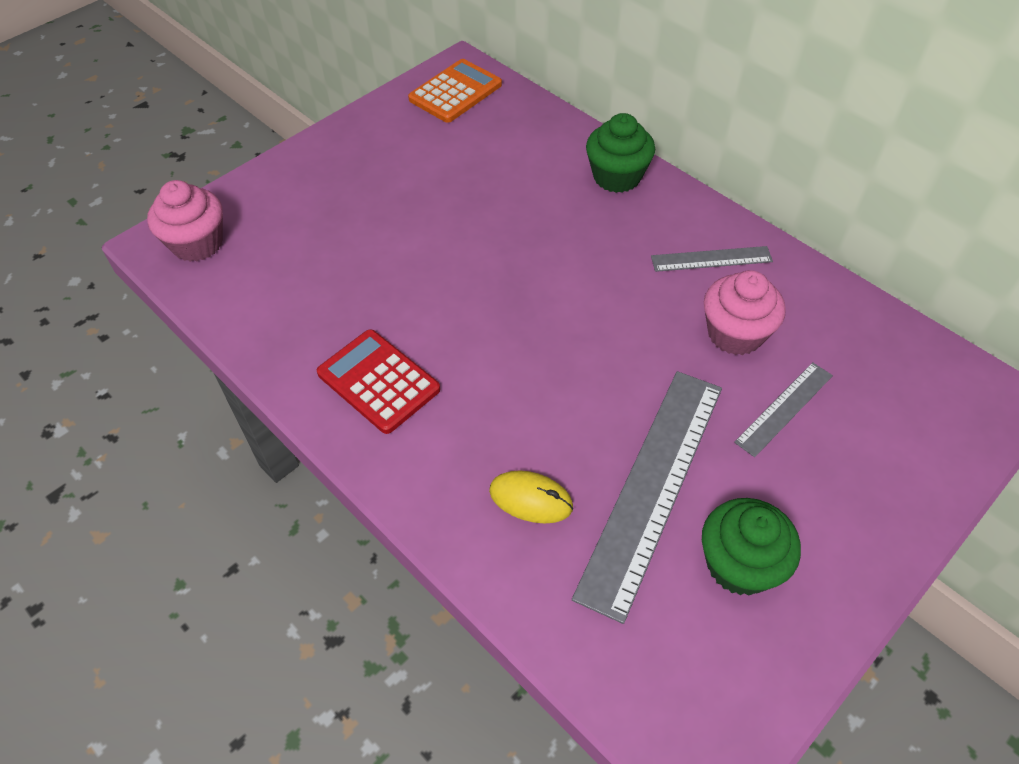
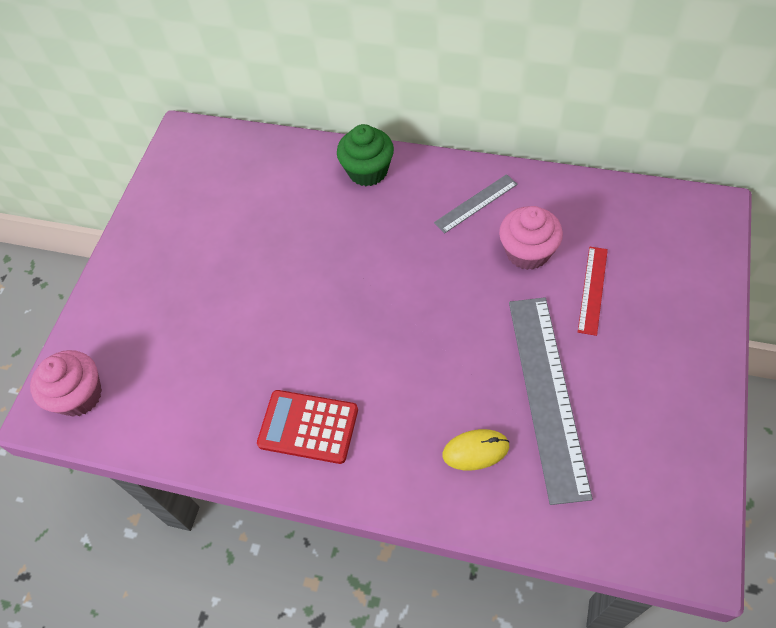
camera: 25 degrees left, 5 degrees up
orange calculator [408,59,502,123] -> none
green cupcake [702,498,801,595] -> none
grey ruler [734,362,833,457] -> red ruler [578,247,608,336]

